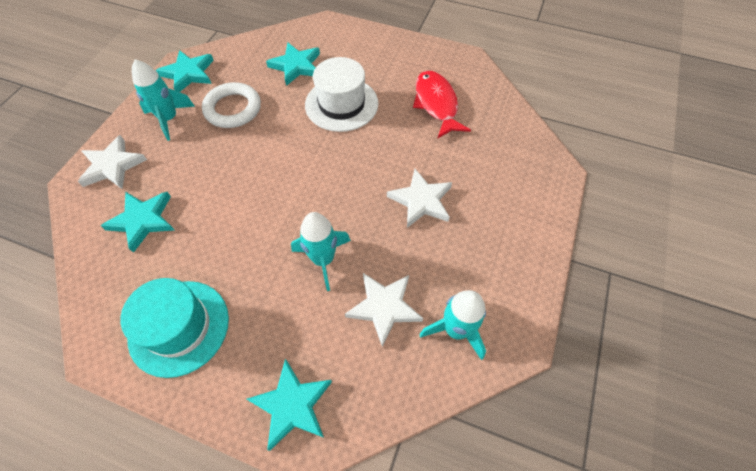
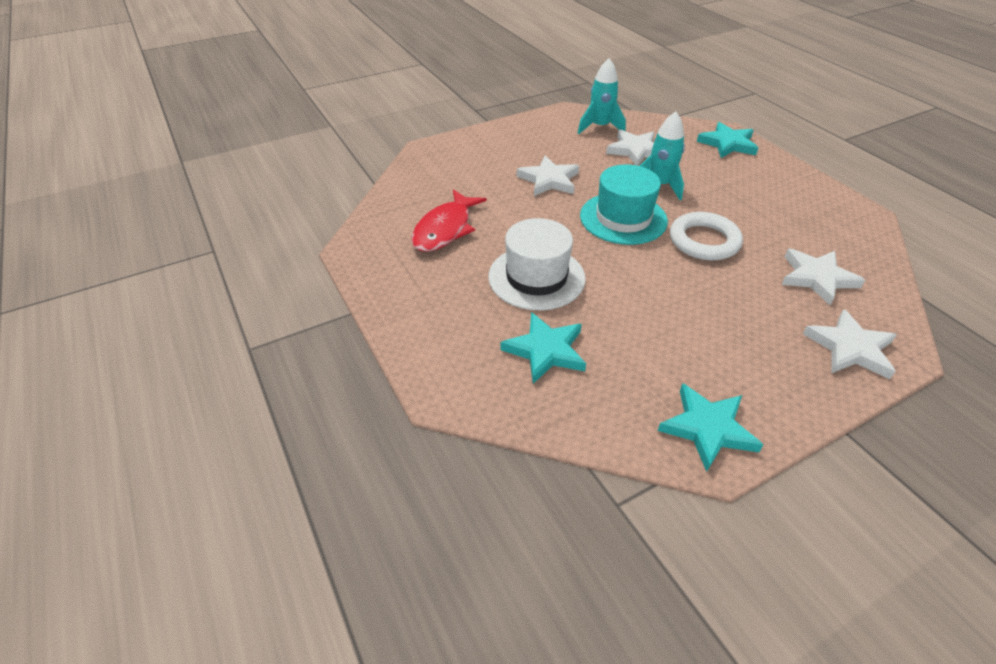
camera: 140 degrees left, 15 degrees down
turquoise star [101,192,174,253] -> white star [781,249,865,305]
turquoise hat [120,278,229,378] -> turquoise hat moved to [580,164,668,245]
turquoise rocket [132,59,195,141] -> none
white ring [202,82,261,128] -> white ring moved to [670,212,743,260]

